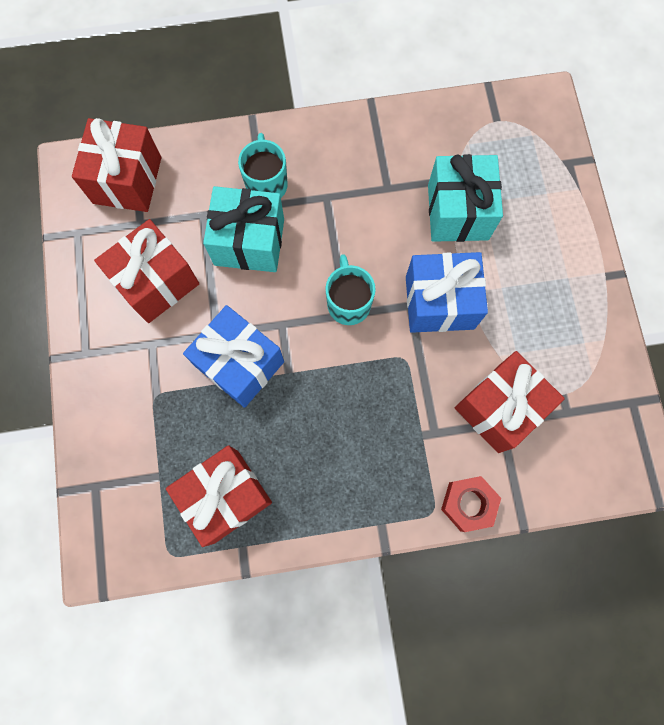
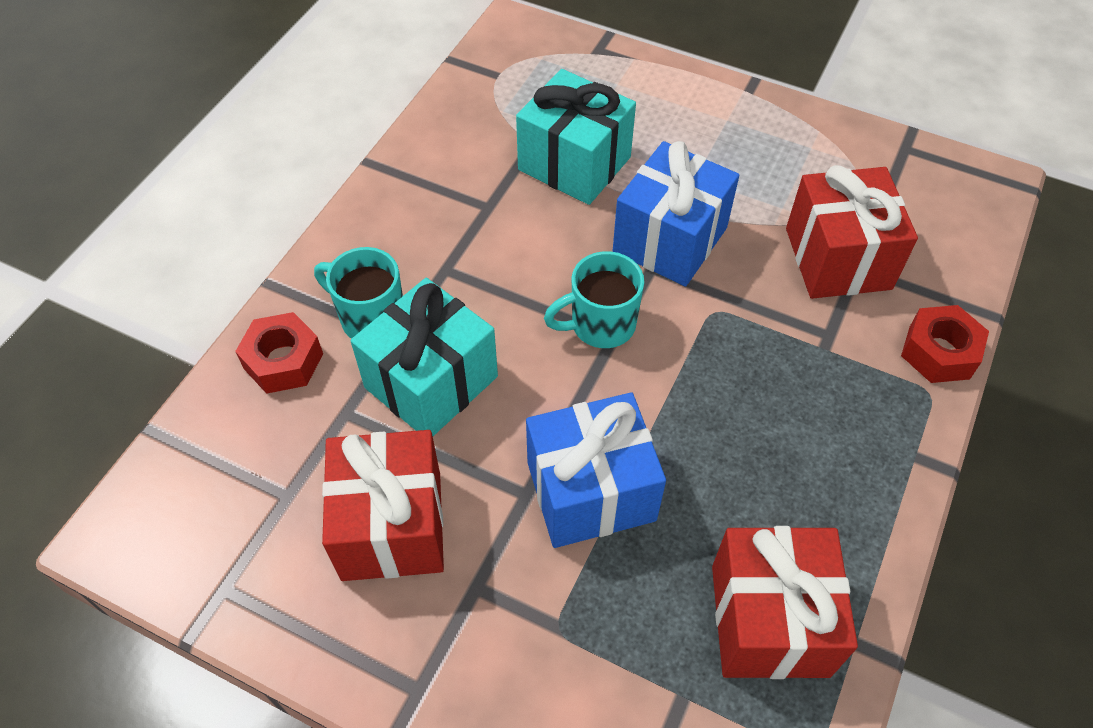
camera: 55 degrees left, 20 degrees down
red gift [72,118,161,212] -> none
turquoise mug [325,254,376,325] -> turquoise mug turned 45 degrees counterclockwise [544,251,644,348]
none -> red nut [235,312,323,394]

